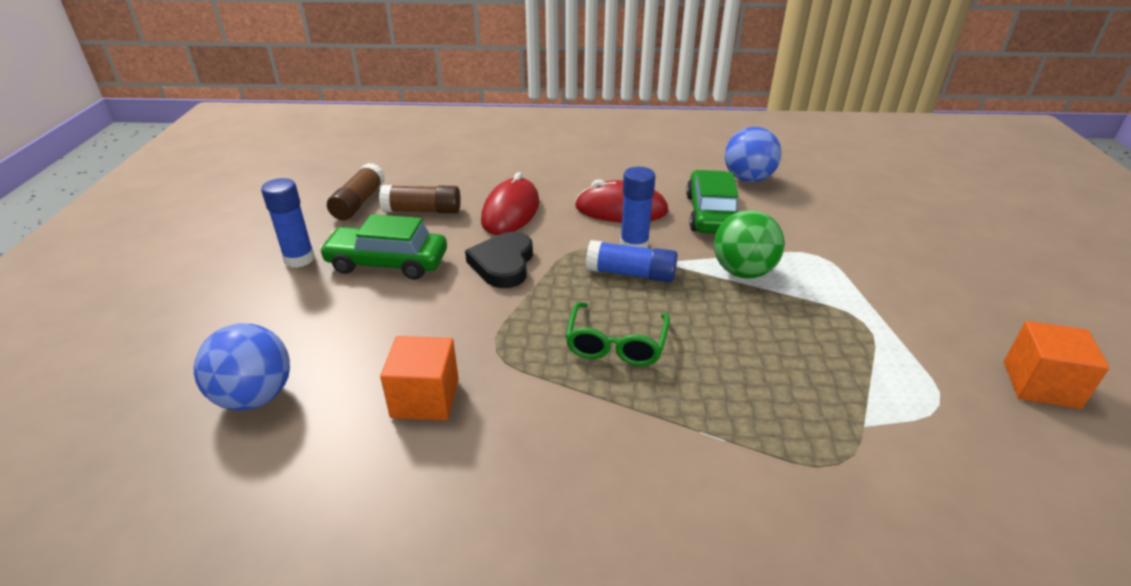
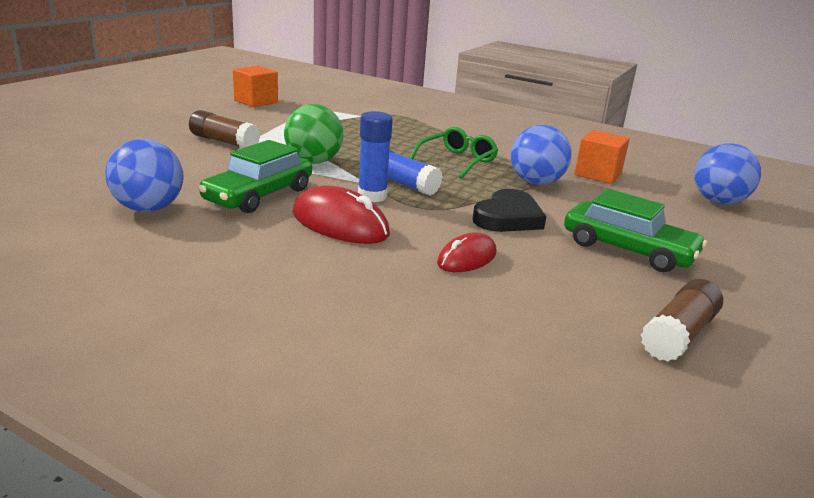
camera: 155 degrees left, 10 degrees down
blue glue stick [261,178,315,268] -> none
brown glue stick [379,185,461,214] -> brown glue stick moved to [189,110,260,148]
red mouse [481,172,540,235] -> red mouse [437,232,496,272], size x0.63
none -> blue ball [511,125,571,185]

